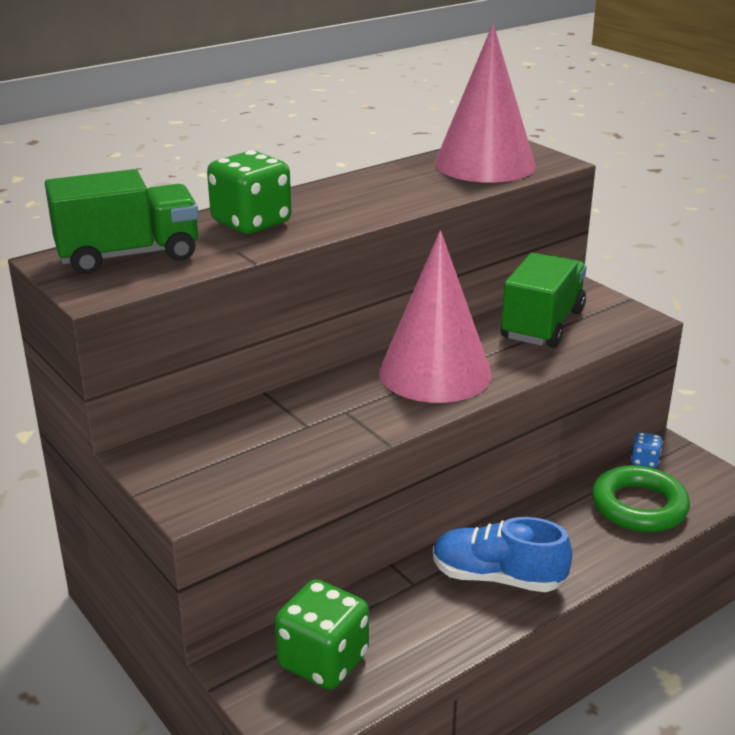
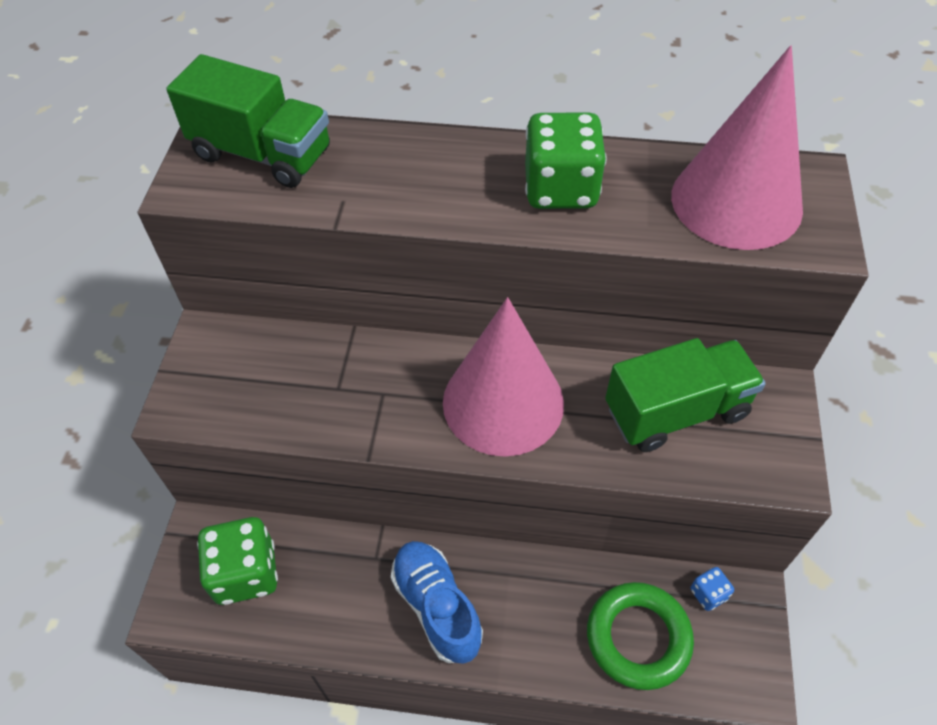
camera: 45 degrees right, 25 degrees up
green dice [207,150,291,234] -> green dice moved to [525,112,607,209]

